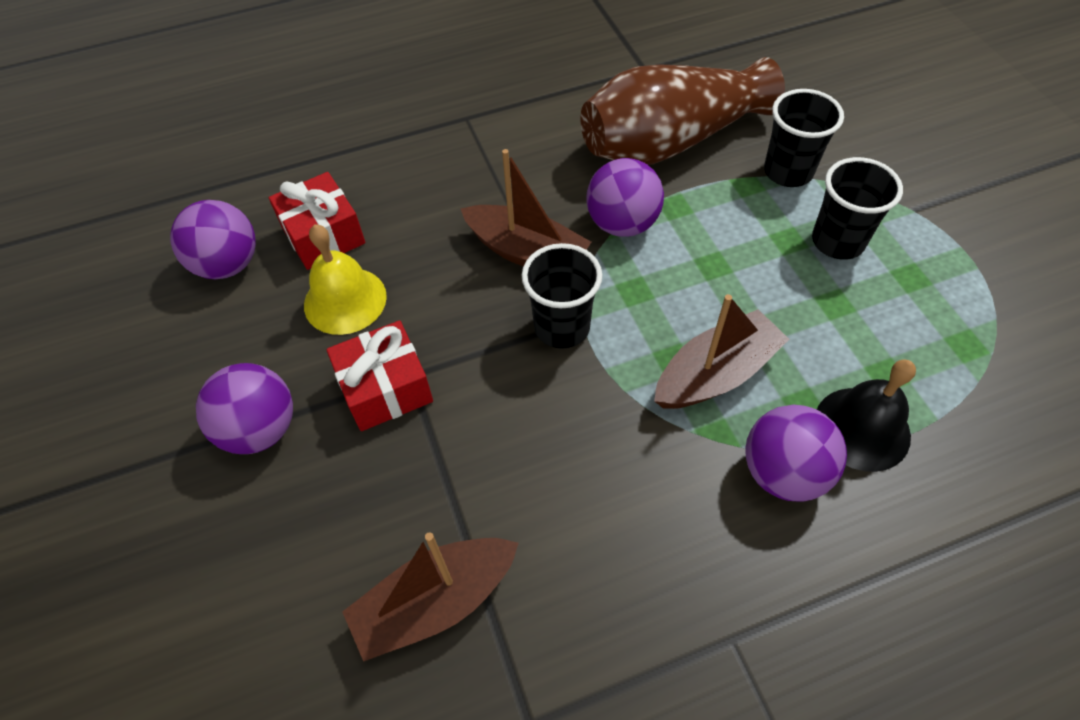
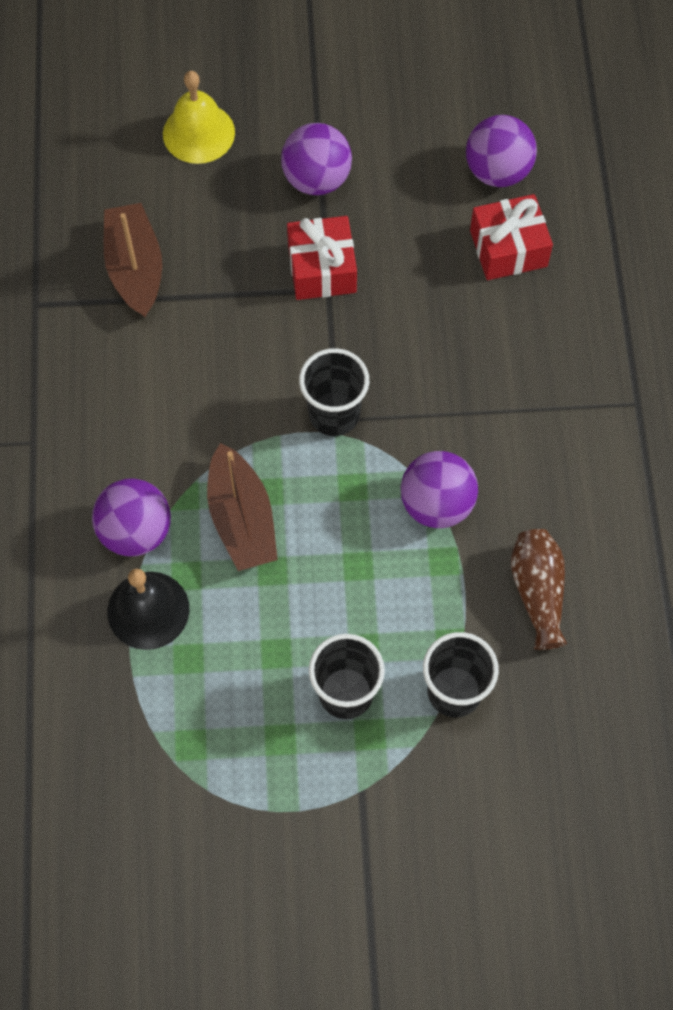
camera: 105 degrees right, 10 degrees up
yellow bell [304,224,387,335] -> yellow bell moved to [163,71,235,164]
brown boat [461,149,591,266] -> none
brown vase [580,57,785,165] -> brown vase [511,529,567,650], size x0.52

